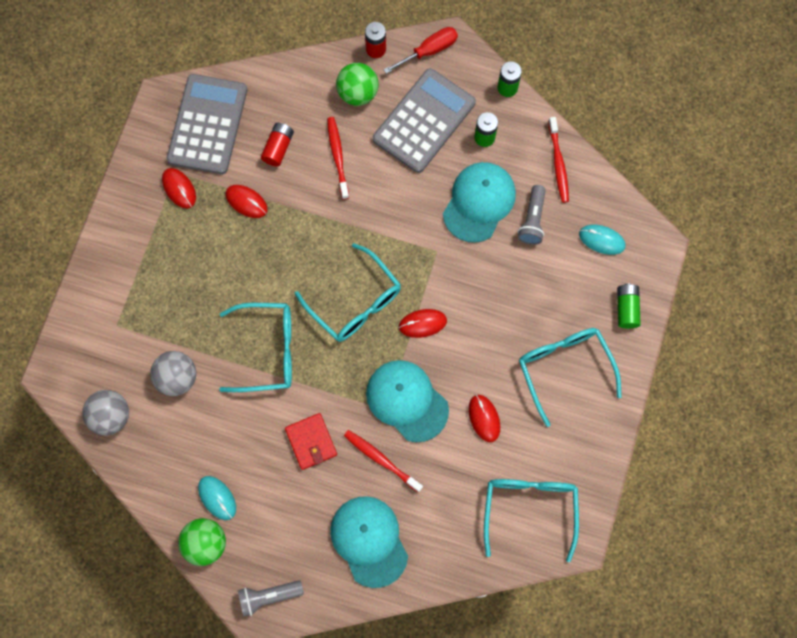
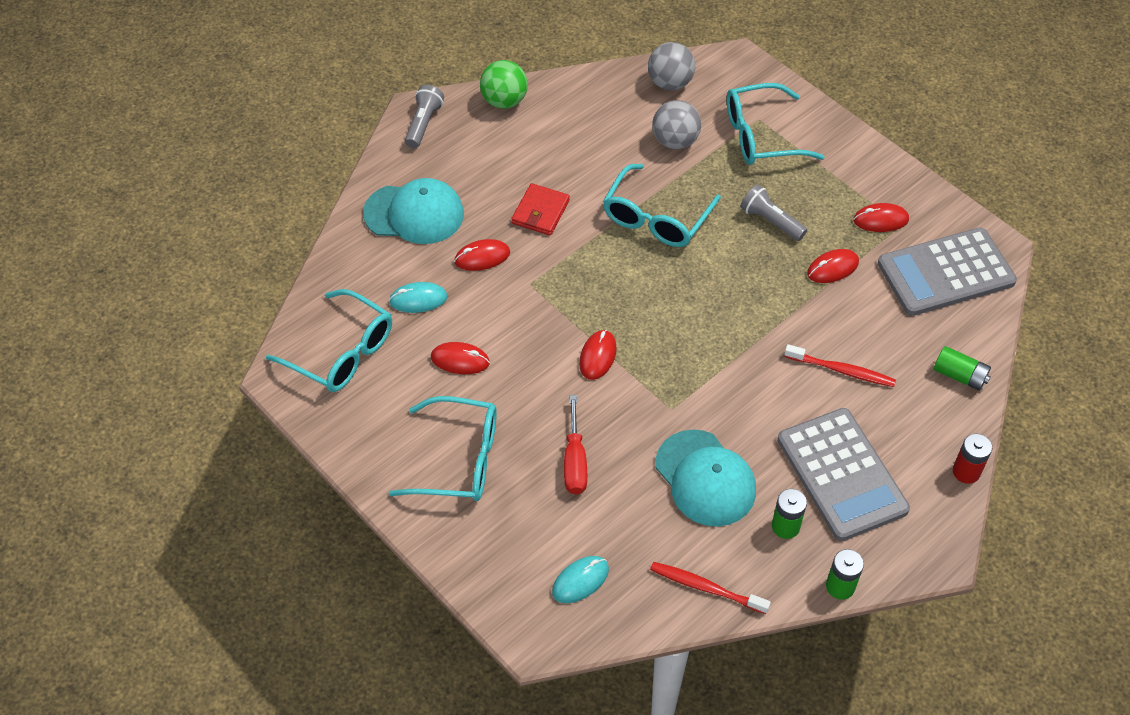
camera: 120 degrees right, 20 degrees down
grey calculator [167,74,247,174] -> grey calculator turned 120 degrees clockwise [878,227,1017,316]
turquoise mouse [198,476,236,520] -> turquoise mouse moved to [389,282,448,313]
red battery [261,123,294,167] -> none
red wallet [285,413,337,470] -> red wallet turned 75 degrees counterclockwise [511,183,570,236]
turquoise glasses [295,243,401,342] -> turquoise glasses moved to [727,83,825,165]
green ball [336,63,379,106] -> none
red toothbrush [344,430,423,493] -> red mouse [454,239,510,271]
turquoise cap [366,360,449,442] -> none
red screwdriver [383,27,458,74] -> red screwdriver moved to [564,395,587,495]
grey flashlight [518,185,546,245] -> grey flashlight moved to [741,184,807,241]
green battery [617,283,641,329] -> green battery moved to [934,346,991,391]

